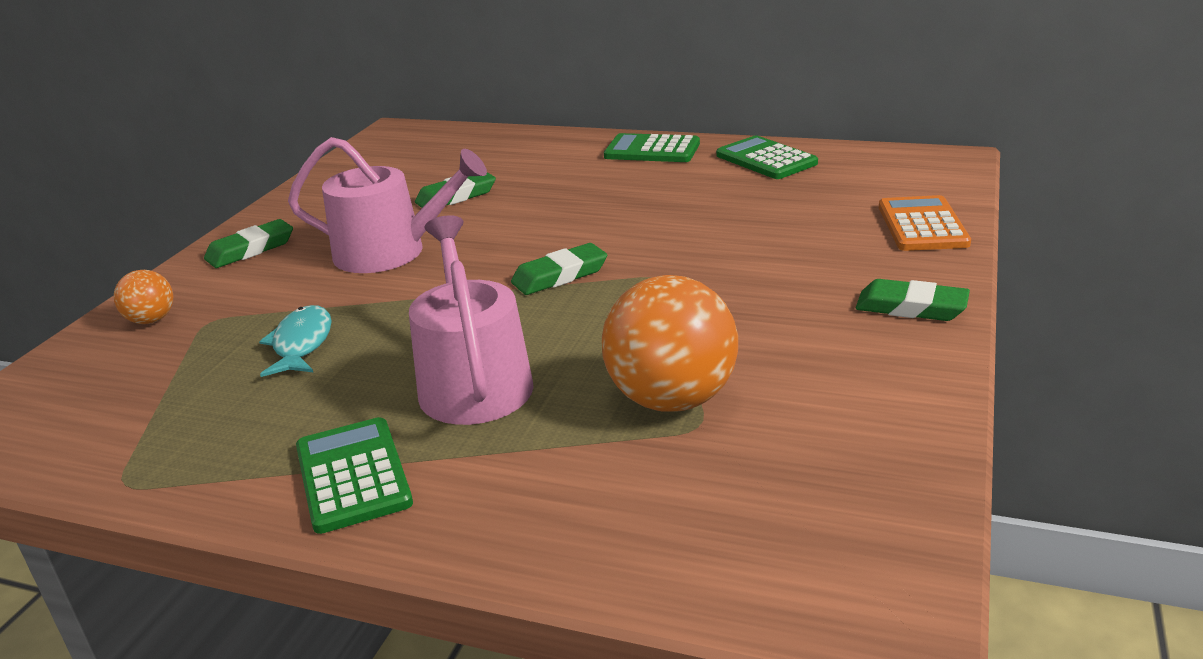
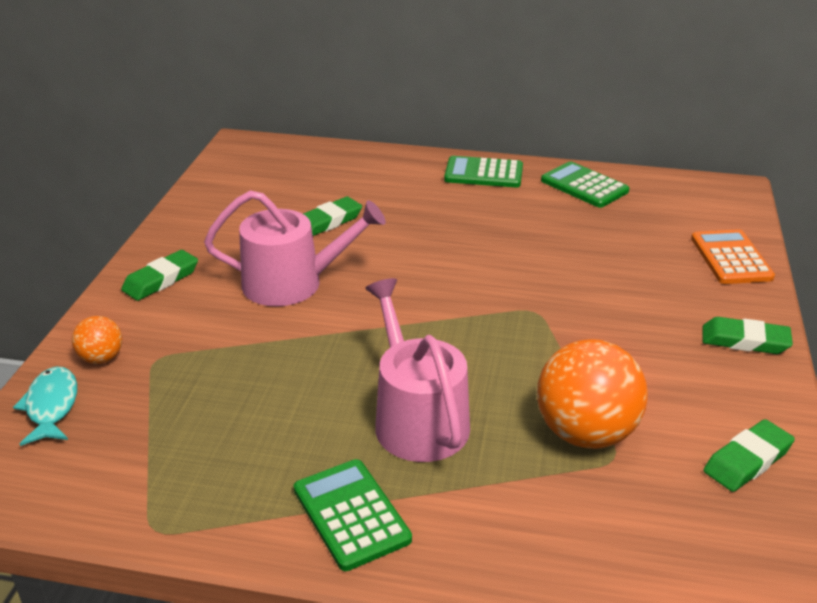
camera: 10 degrees left, 5 degrees up
turquoise fish [259,305,332,377] -> turquoise fish moved to [13,367,77,446]
green eraser [511,243,607,295] -> green eraser moved to [703,419,795,492]

